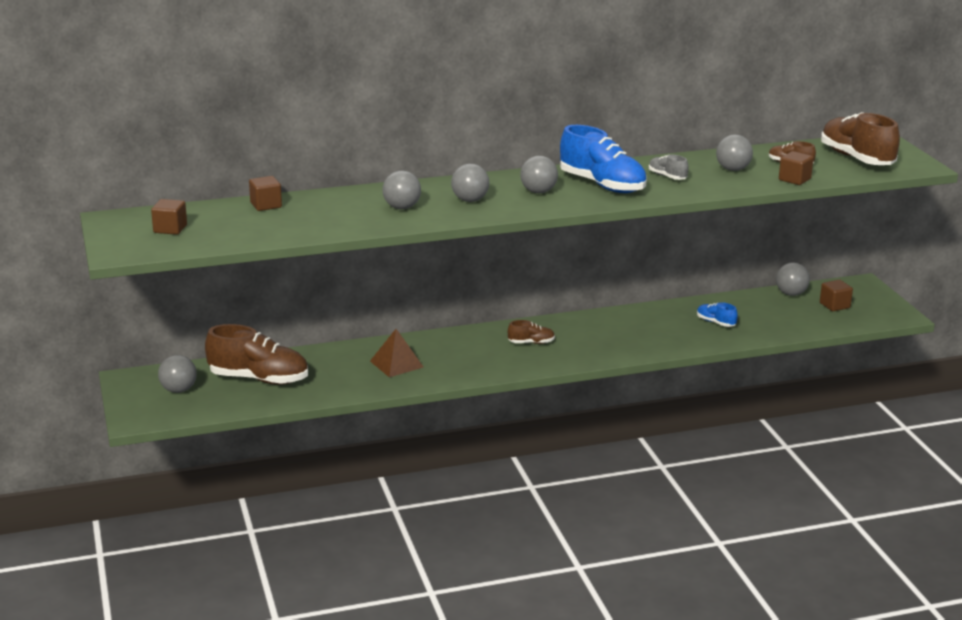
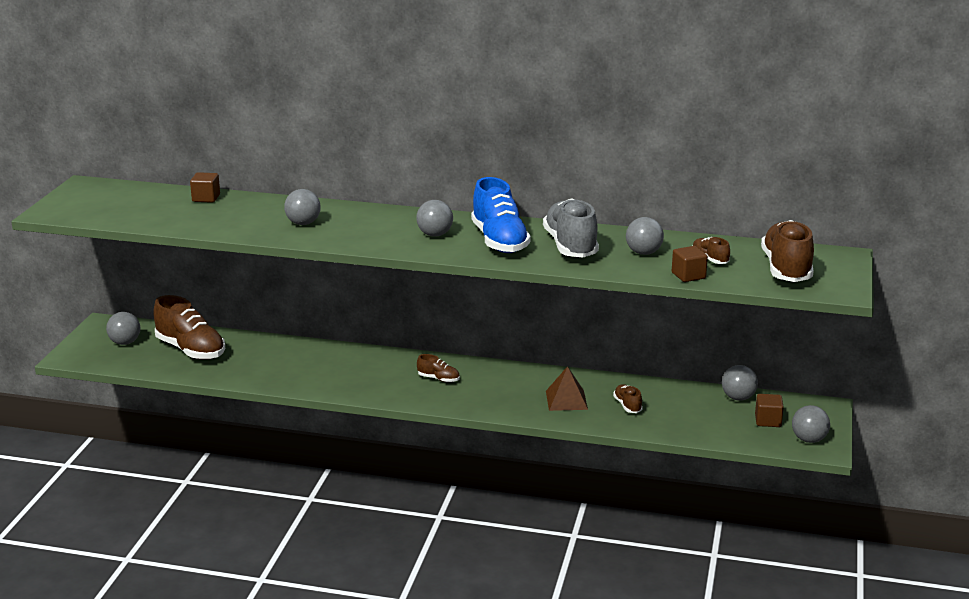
camera: 30 degrees right, 0 degrees up
brown cube [151,199,187,235] -> none
brown pyramid [370,329,423,377] -> brown pyramid moved to [546,366,588,411]
grey ball [451,164,489,202] -> grey ball moved to [792,405,830,443]
grey shoe [649,155,688,180] -> grey shoe [543,198,599,258], size x2.12
blue shoe [697,302,738,327] -> brown shoe [613,384,643,413]

